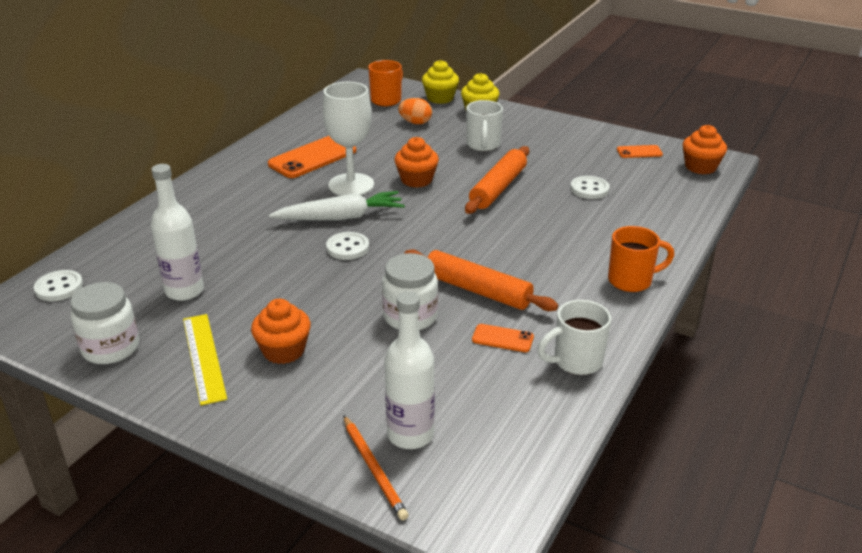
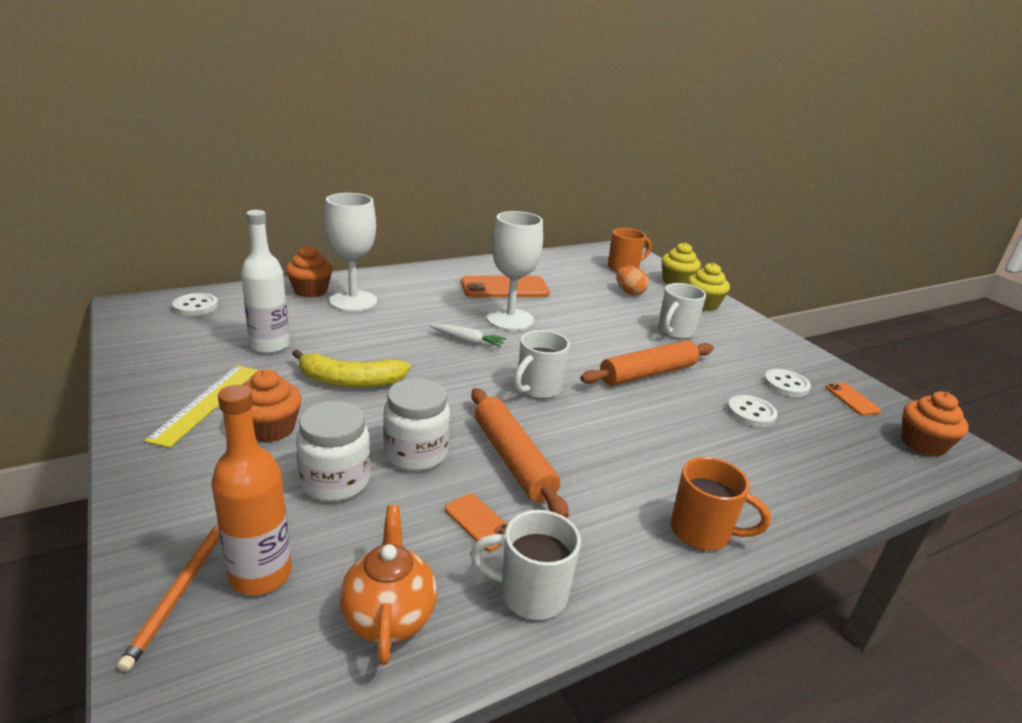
camera: 30 degrees right, 5 degrees down
white jar [70,282,139,364] -> white jar moved to [296,401,371,502]
white carrot [269,191,405,220] -> white carrot [430,324,507,347], size x0.57
white button [326,232,369,260] -> white button moved to [764,369,811,397]
white bottle [384,291,435,449] -> orange bottle [211,385,292,595]
orange cupcake [394,137,439,188] -> orange cupcake moved to [286,245,333,297]
orange phone [617,145,663,158] -> orange phone turned 45 degrees clockwise [825,383,881,416]
none -> yellow banana [292,349,410,388]
none -> white goblet [325,193,377,312]
none -> orange teapot [340,505,437,665]
none -> white mug [514,330,570,399]

